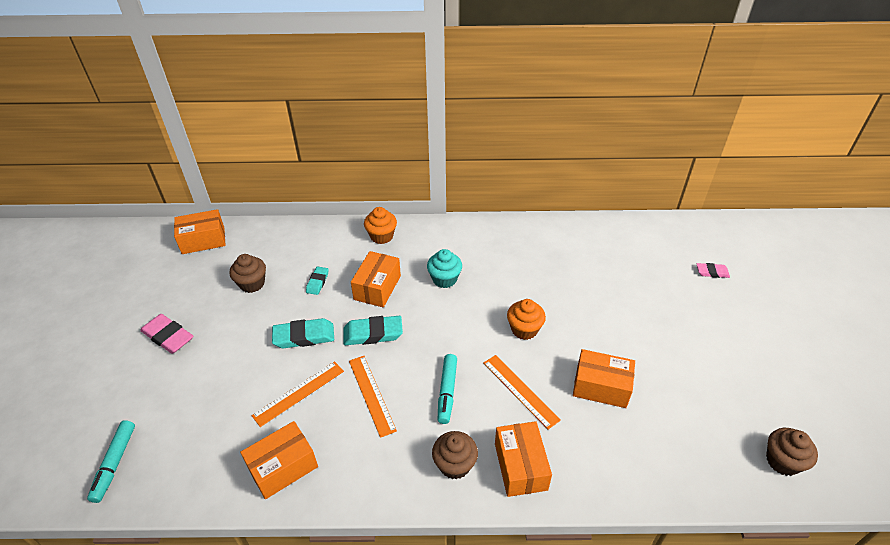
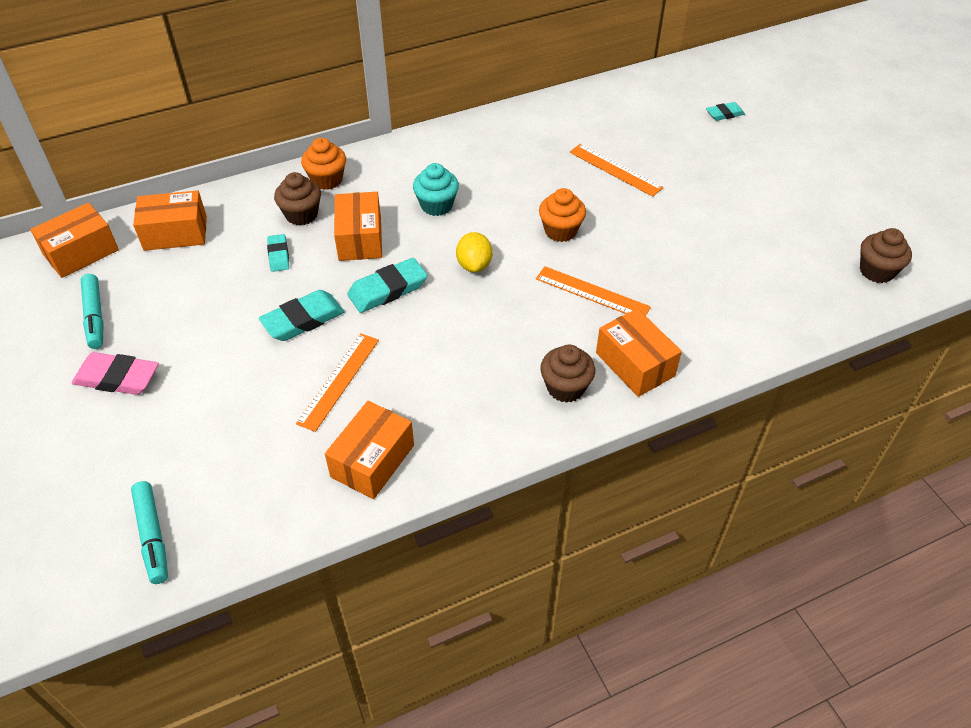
camera: 25 degrees left, 5 degrees up
brown cupcake [229,254,266,293] -> brown cupcake moved to [274,172,321,226]
orange ruler [349,356,397,438] -> orange ruler moved to [570,144,663,197]
turquoise marker [438,354,457,424] -> turquoise marker moved to [81,274,104,349]
orange box [573,349,635,408] -> orange box moved to [133,190,207,251]
pink eraser [696,263,730,278] -> turquoise eraser [706,102,745,121]
none -> yellow lemon [456,232,493,273]

